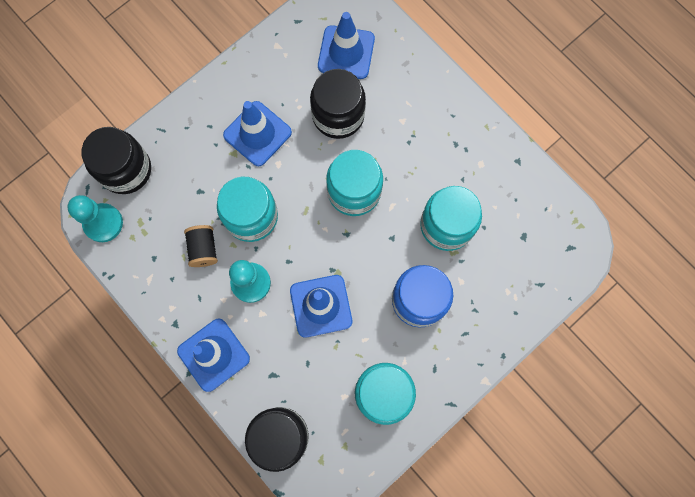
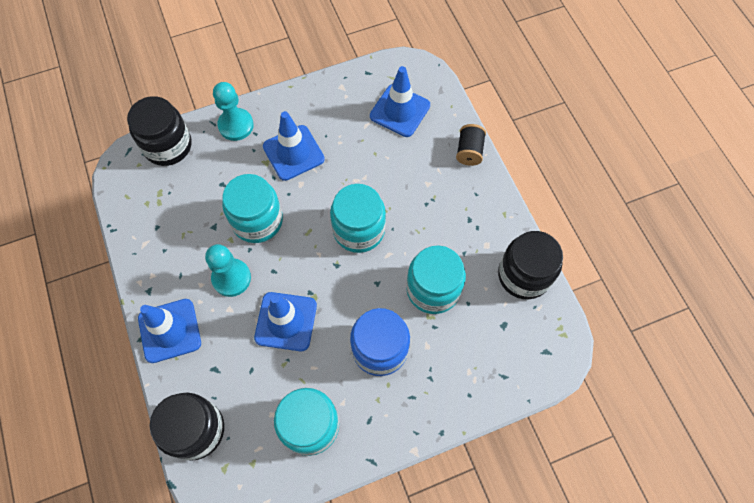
camera: 20 degrees right, 10 degrees down
turquoise pawn [68,195,123,242] -> turquoise pawn moved to [213,82,254,141]
black spool [184,225,218,267] -> black spool moved to [456,124,486,166]
black jar [310,69,366,139] -> black jar moved to [498,231,563,300]

